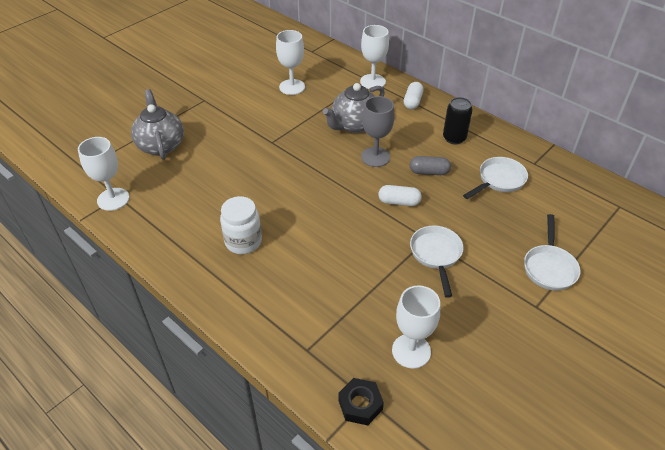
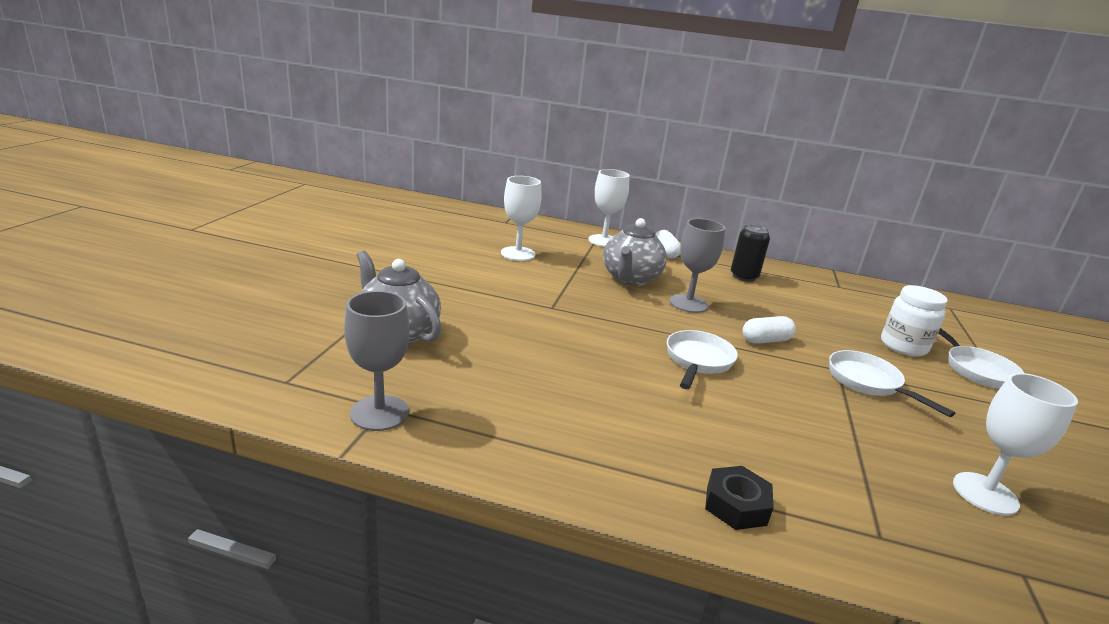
camera: 30 degrees left, 20 degrees down
white goblet [78,137,130,211] -> grey goblet [344,291,409,431]
white jar [220,196,262,254] -> white jar moved to [881,285,948,357]
black nut [338,378,384,425] -> black nut moved to [705,466,773,530]
grey capsule [410,156,451,175] -> none
white pan [463,157,528,199] -> white pan moved to [667,330,738,389]

